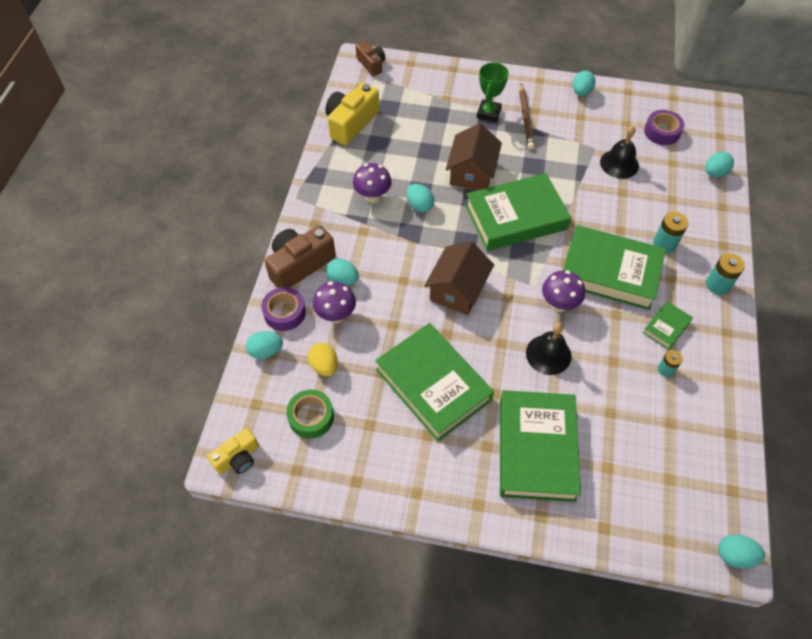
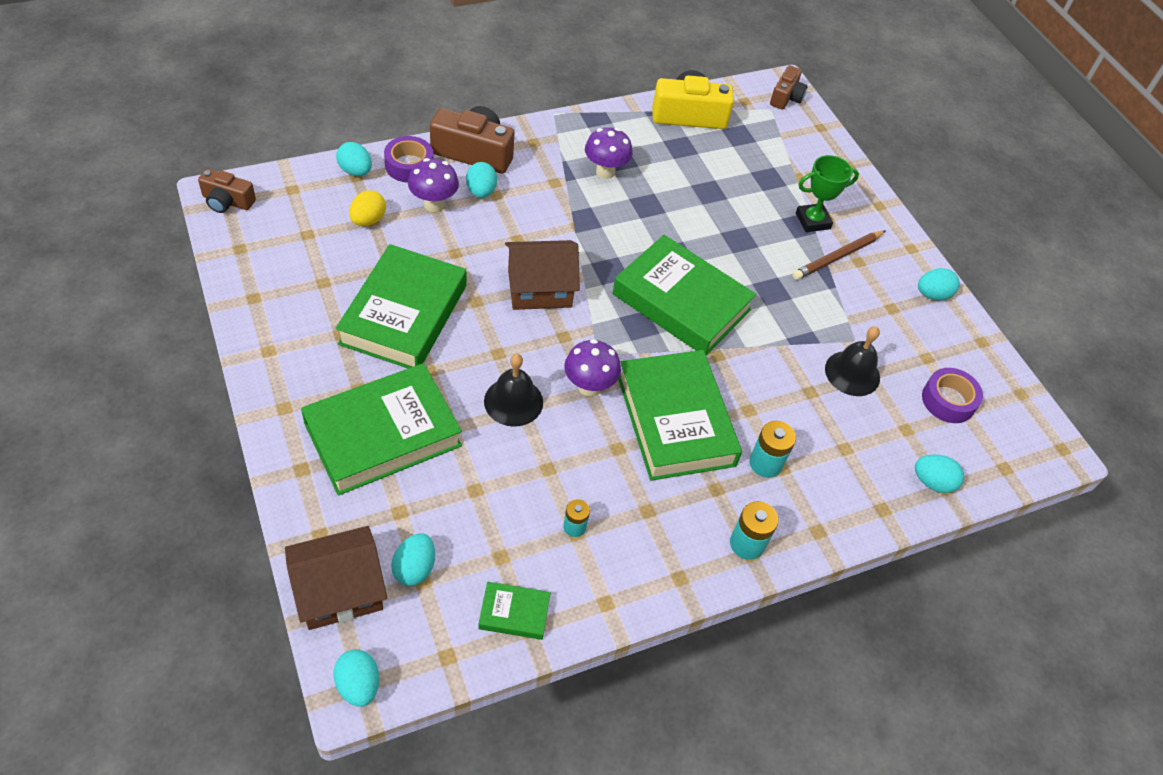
camera: 50 degrees right, 5 degrees down
yellow camera [207,428,259,474] -> brown camera [198,169,256,213]
green tape [286,390,334,439] -> none
turquoise egg [407,184,435,212] -> turquoise egg moved to [391,533,435,586]
brown house [446,123,502,190] -> brown house moved to [285,526,387,630]
green book [643,301,693,350] -> green book moved to [478,582,551,640]

